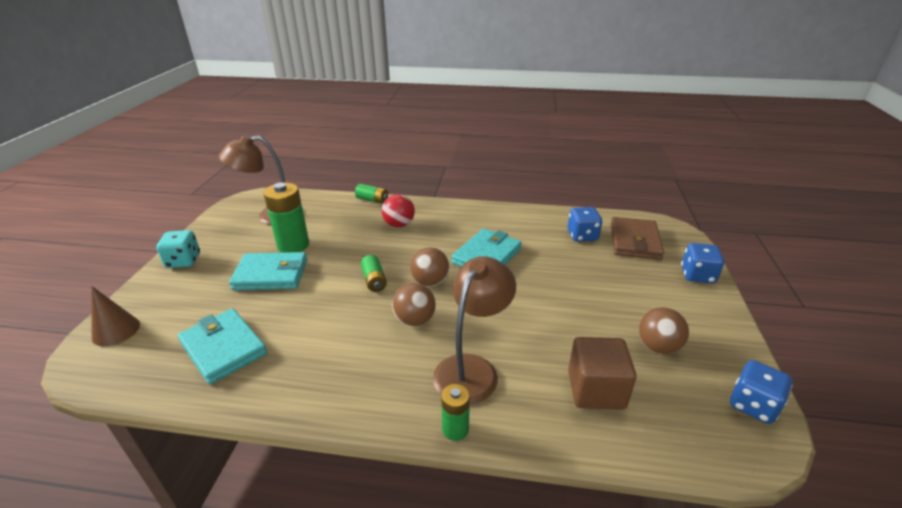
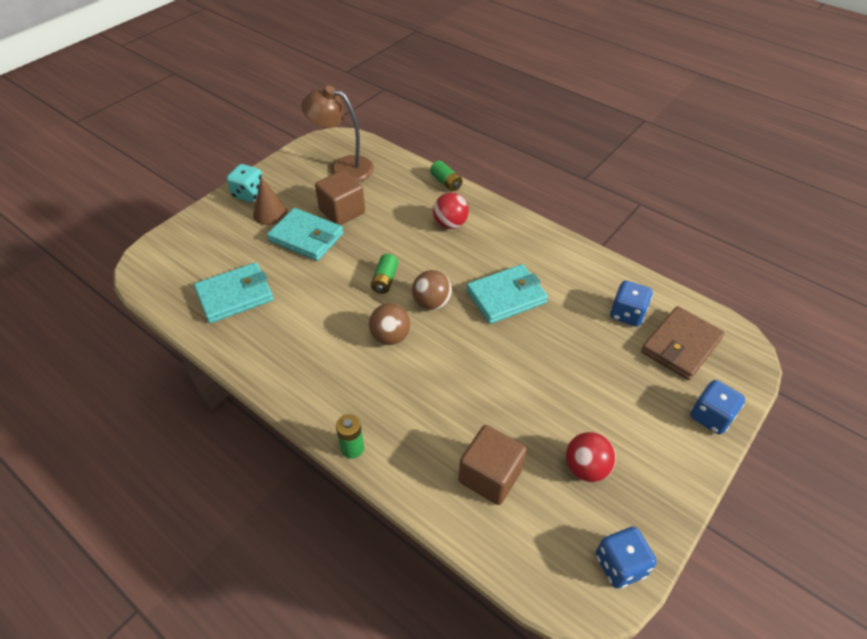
camera: 30 degrees right, 15 degrees up
brown cone [91,286,140,346] -> brown cone moved to [253,177,288,225]
turquoise wallet [178,308,267,384] -> turquoise wallet turned 75 degrees clockwise [194,263,274,323]
green battery [263,183,309,253] -> brown cube [315,170,365,225]
brown lamp [433,257,516,404] -> none
brown ball [639,307,689,354] -> red ball [566,432,616,482]

